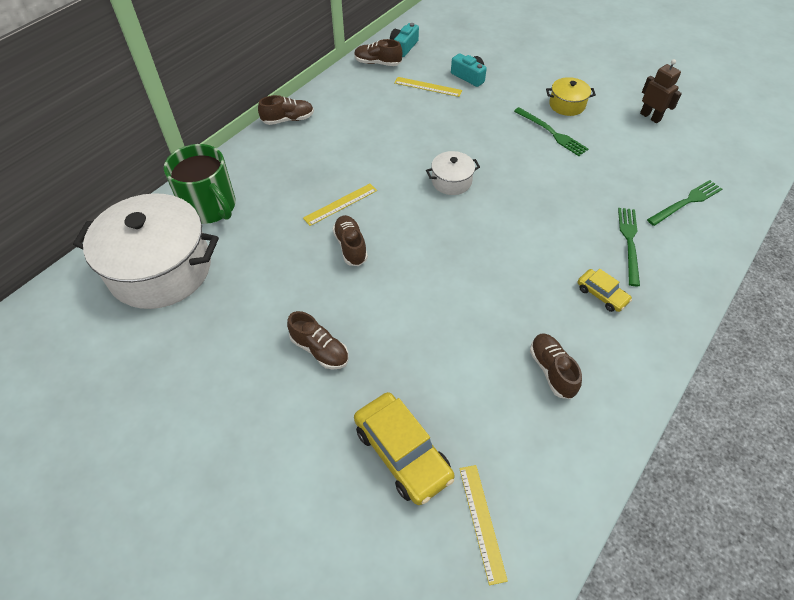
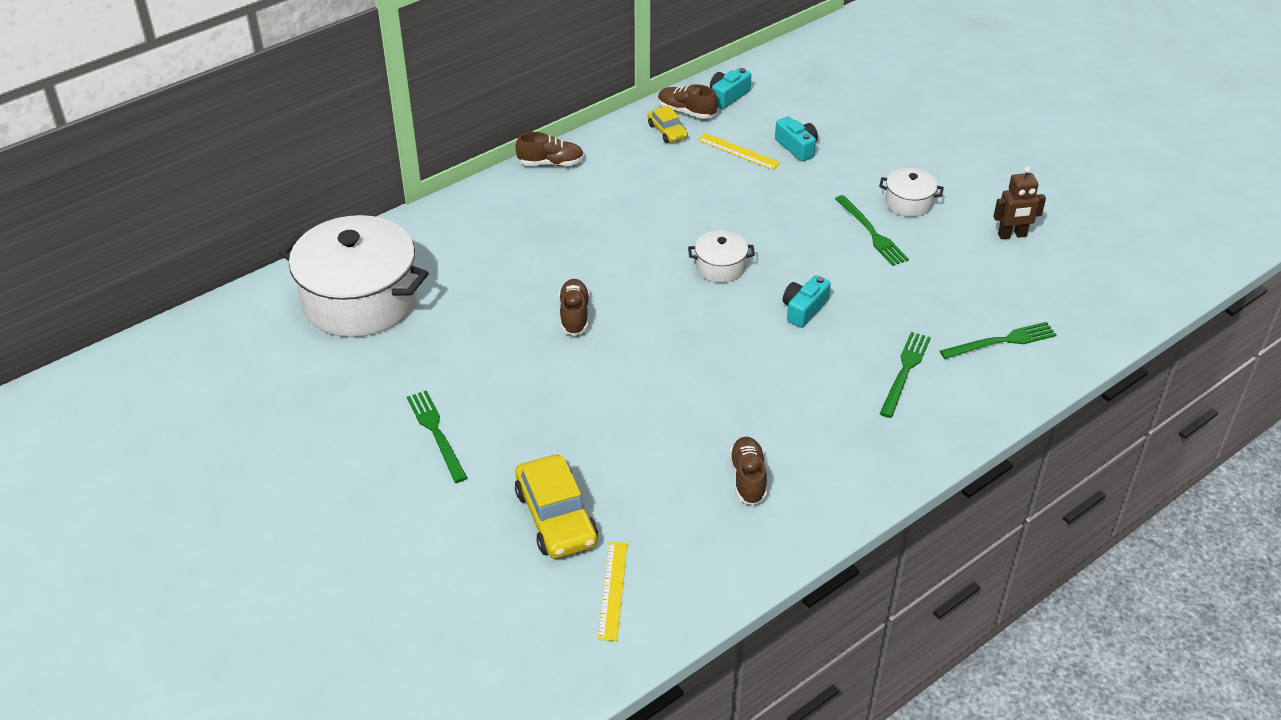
camera: 15 degrees right, 10 degrees down
green mug [164,144,236,224] -> none
brown shoe [287,311,349,369] -> none
yellow ruler [303,184,377,226] -> none
yellow pot [546,77,596,116] -> white pot [879,168,944,217]
yellow car [578,269,632,312] -> yellow car moved to [648,105,688,143]
brown robot [640,59,682,123] -> brown robot turned 105 degrees clockwise [993,167,1046,239]
none -> green fork [407,390,467,483]
none -> turquoise camera [783,275,831,328]

